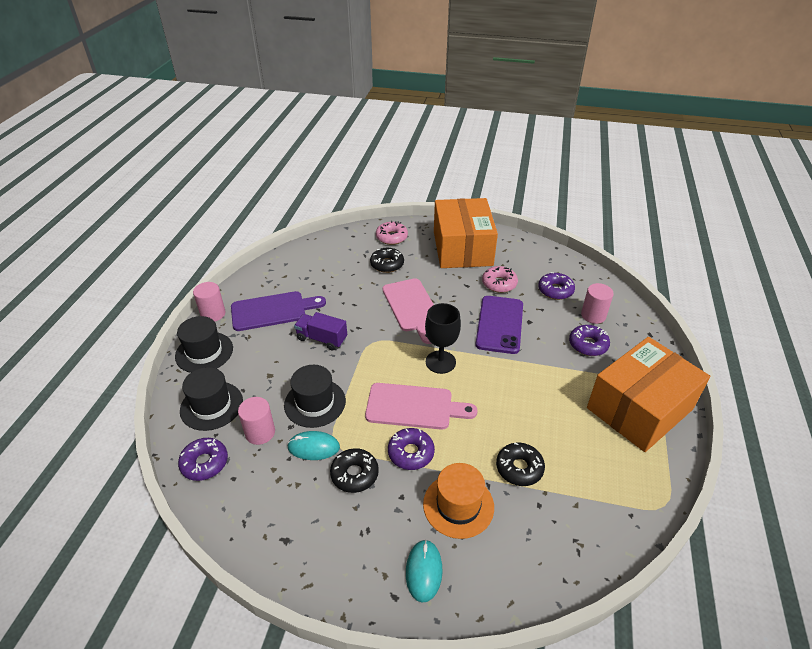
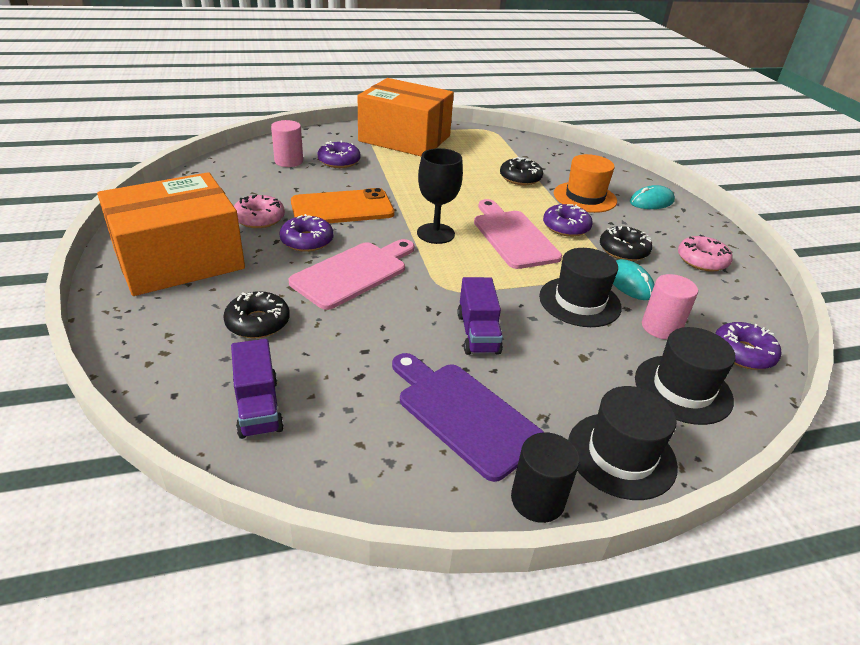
camera: 120 degrees left, 5 degrees down
pink cylinder [193,282,226,321] -> black cylinder [511,432,580,523]
pink donut [376,221,408,245] -> pink donut moved to [678,234,733,272]
purple phone [475,296,523,354] -> orange phone [291,188,395,223]
purple donut [538,272,575,300] -> purple donut moved to [279,214,334,252]
none -> purple truck [231,339,284,439]

